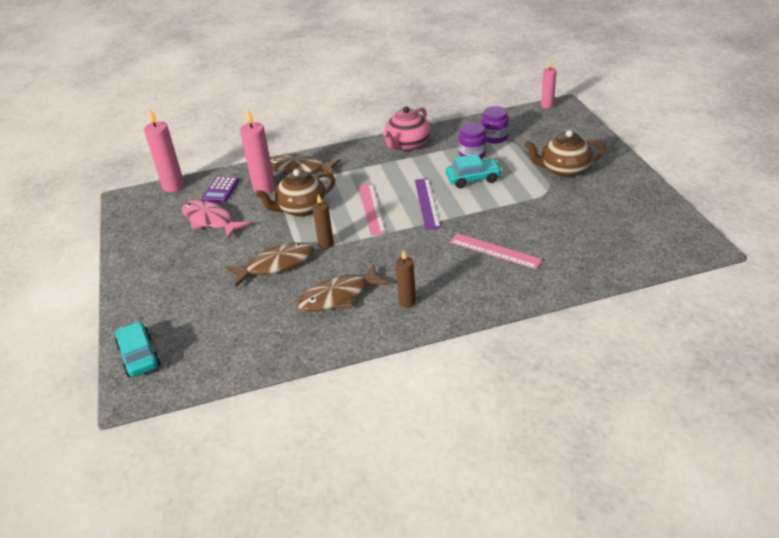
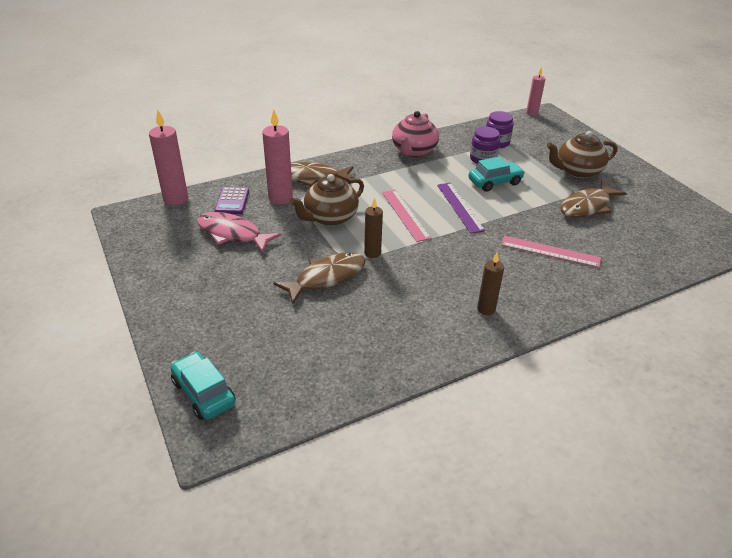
camera: 15 degrees left, 0 degrees up
brown fish [298,264,389,312] -> brown fish moved to [560,181,627,218]

